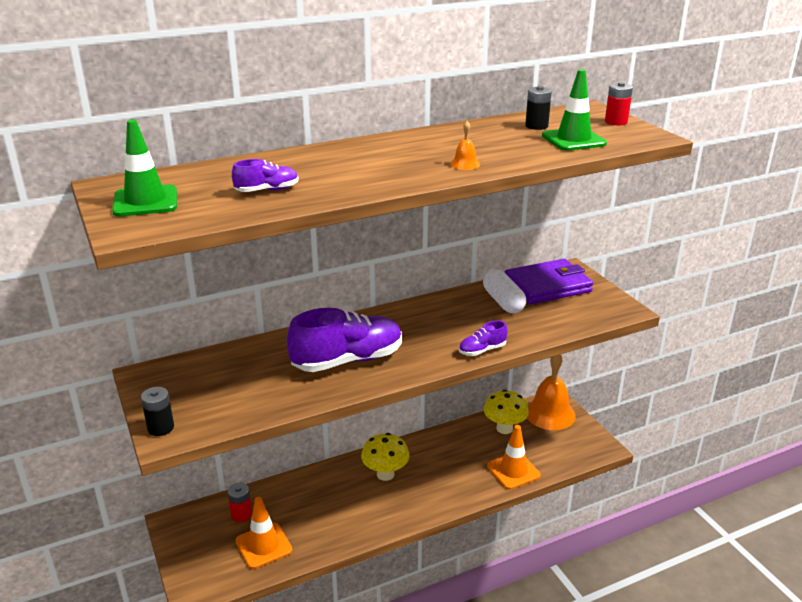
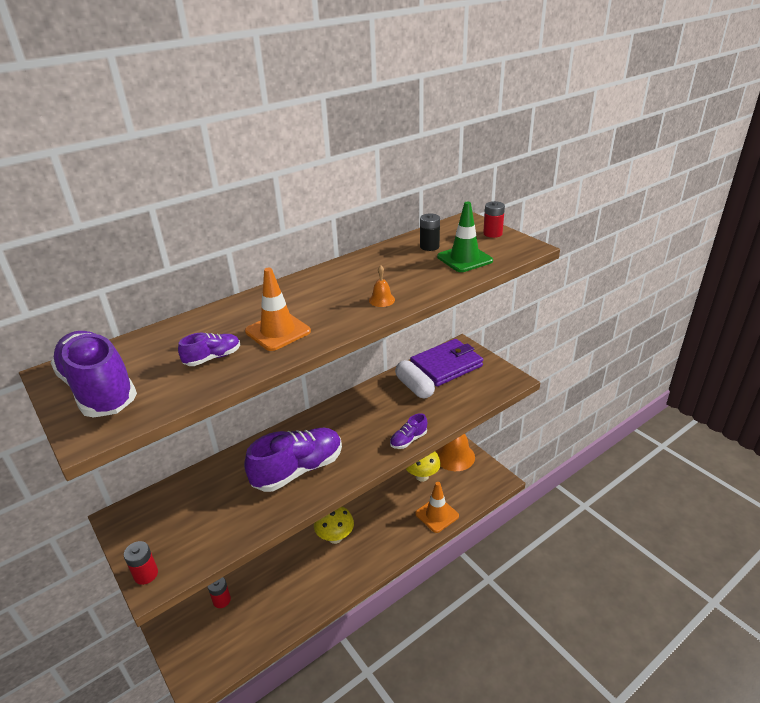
camera: 10 degrees left, 5 degrees up
green traffic cone [112,120,177,216] -> purple shoe [50,331,137,417]
black battery [141,387,174,436] -> red battery [124,541,158,585]
orange traffic cone [235,497,292,569] -> orange traffic cone moved to [245,268,311,351]

